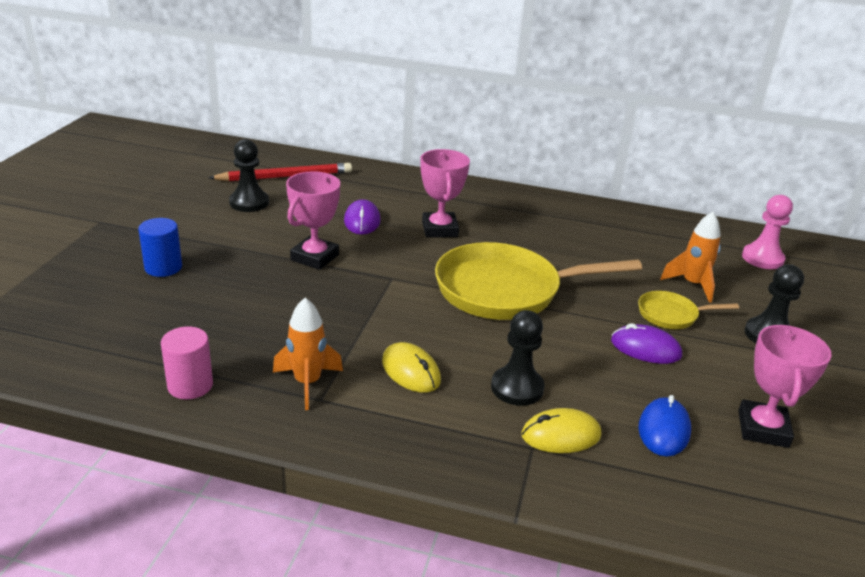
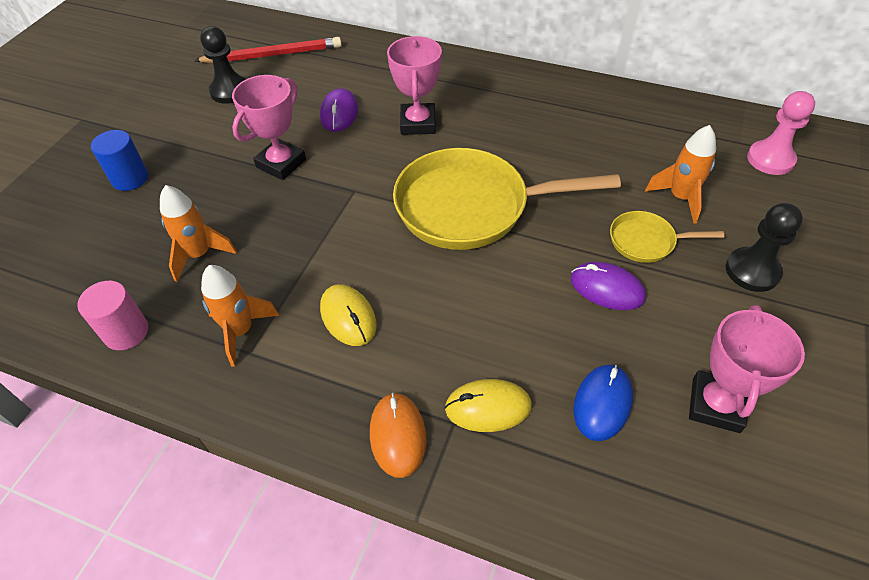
camera: 10 degrees right, 20 degrees up
black pawn [491,310,545,406] -> none
none -> orange rocket [160,185,237,282]
none -> orange mouse [370,393,426,478]

